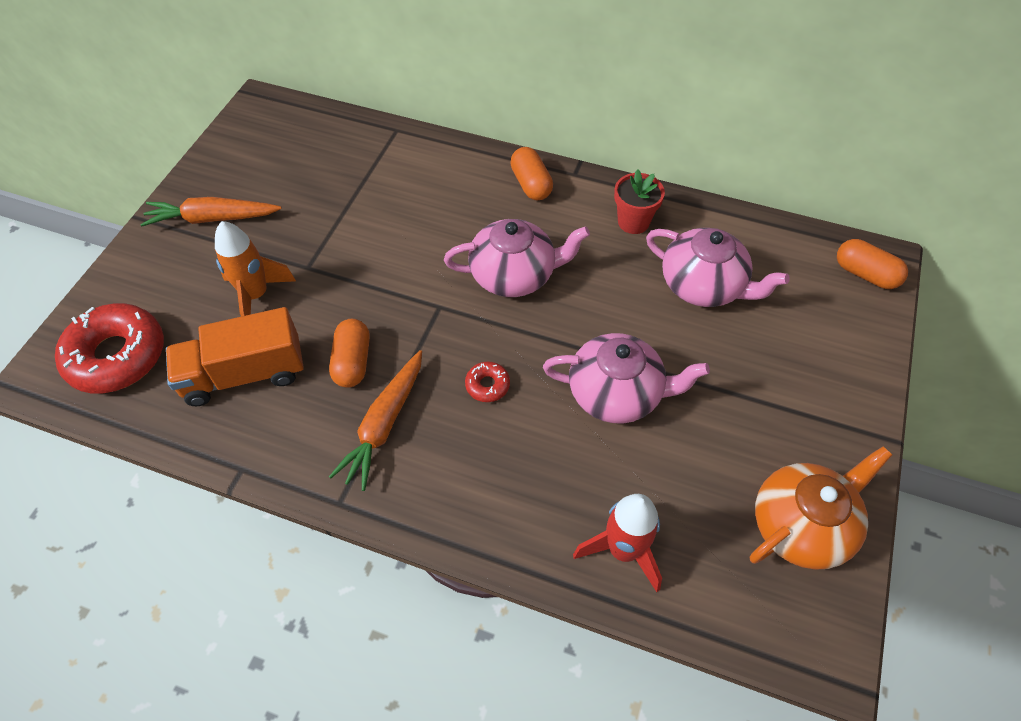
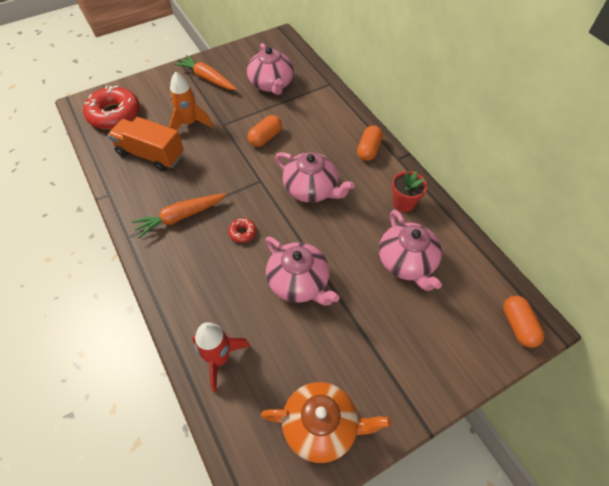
camera: 40 degrees right, 0 degrees up
orange capsule [329,319,370,388] -> orange capsule moved to [248,115,282,147]
none -> pink teapot [247,43,294,95]

